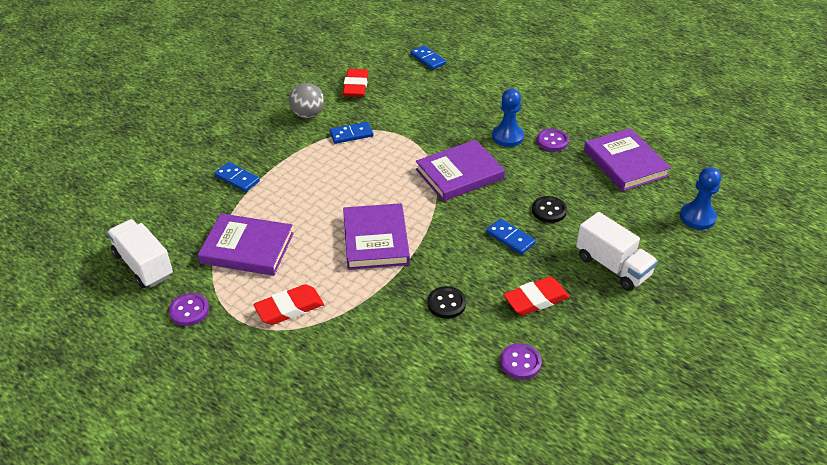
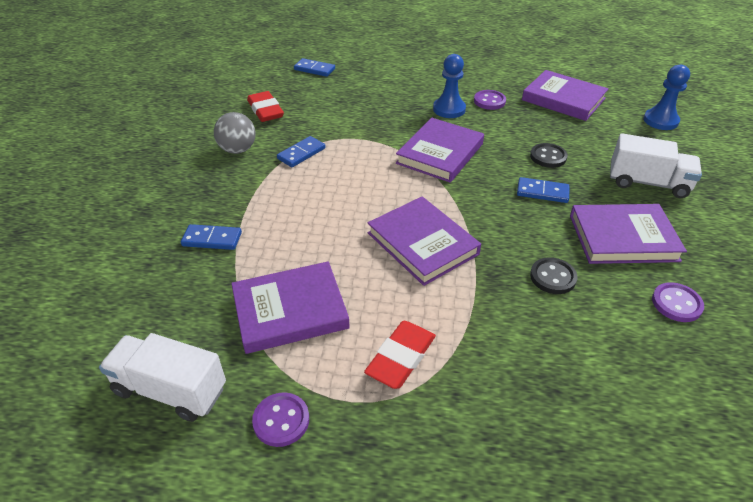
camera: 30 degrees left, 0 degrees up
red eraser [503,276,570,316] -> purple book [570,204,687,264]

